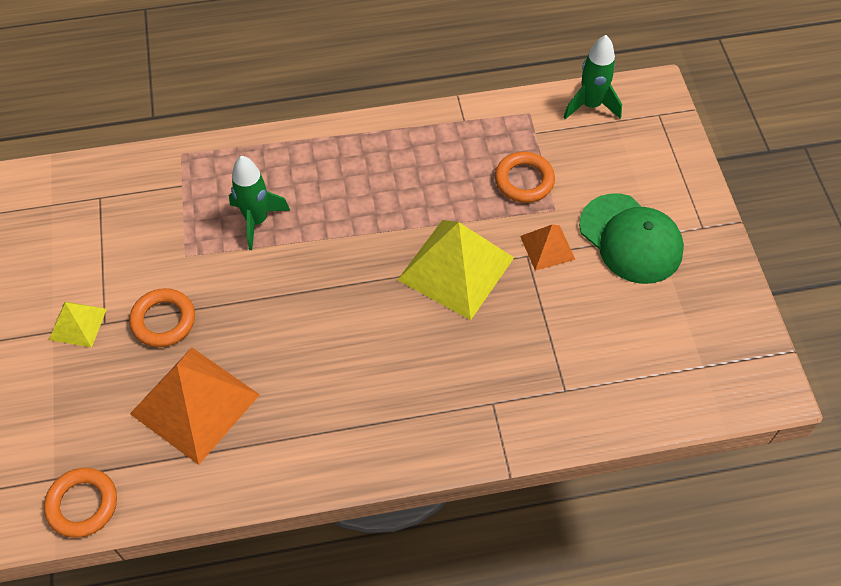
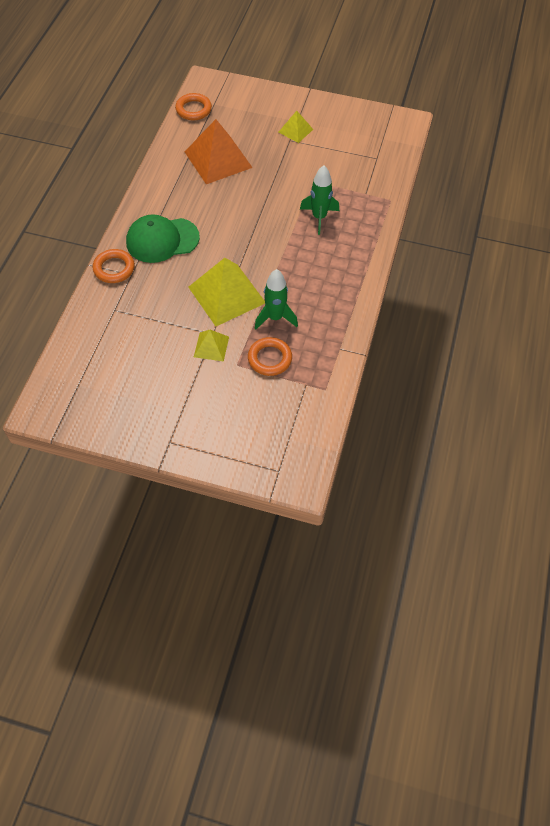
camera: 115 degrees right, 0 degrees up
orange ring [129,288,195,347] -> orange ring moved to [93,249,135,283]
orange pyramid [520,224,575,271] -> yellow pyramid [194,330,229,361]
green rocket [563,35,622,119] -> green rocket moved to [255,269,298,330]
green cap [579,194,684,284] -> green cap moved to [126,214,200,263]

